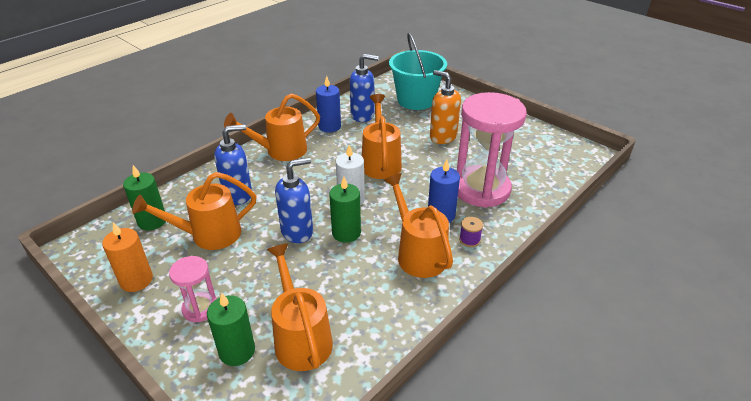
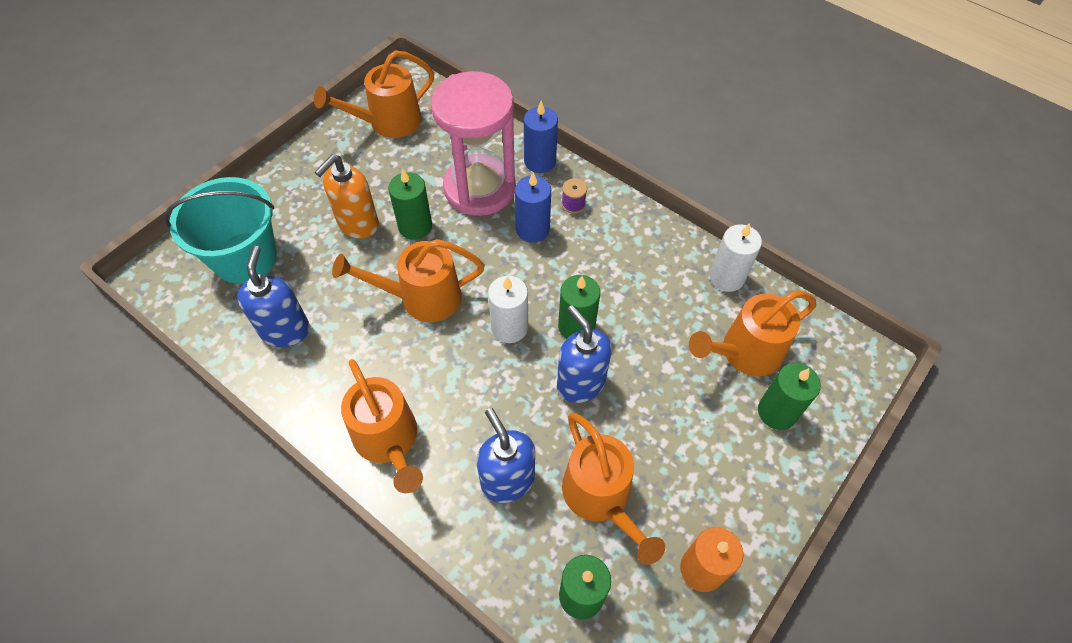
camera: 95 degrees left, 20 degrees up
pink hourglass [169,256,217,322] -> none
blue candle [316,76,341,133] -> blue candle moved to [524,101,558,173]
orange watering can [384,173,453,278] -> orange watering can moved to [314,50,434,138]
none -> green candle [388,169,432,240]
none -> white candle [710,223,762,292]

